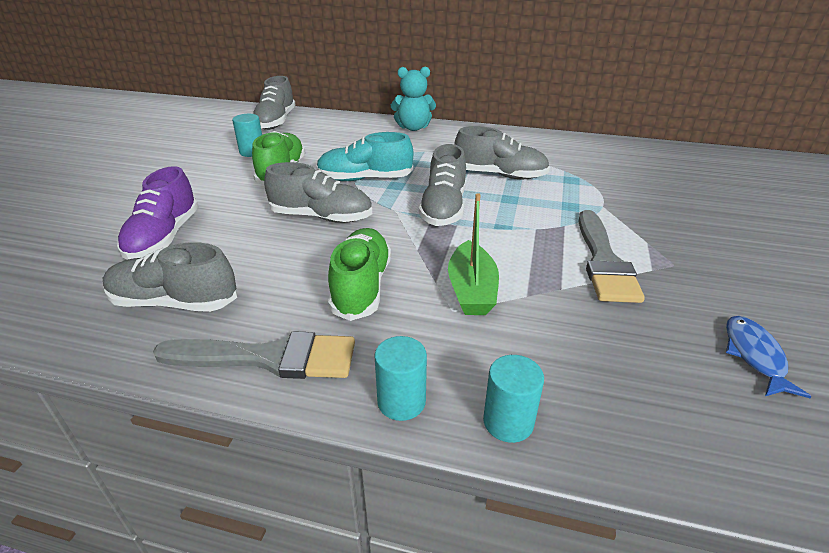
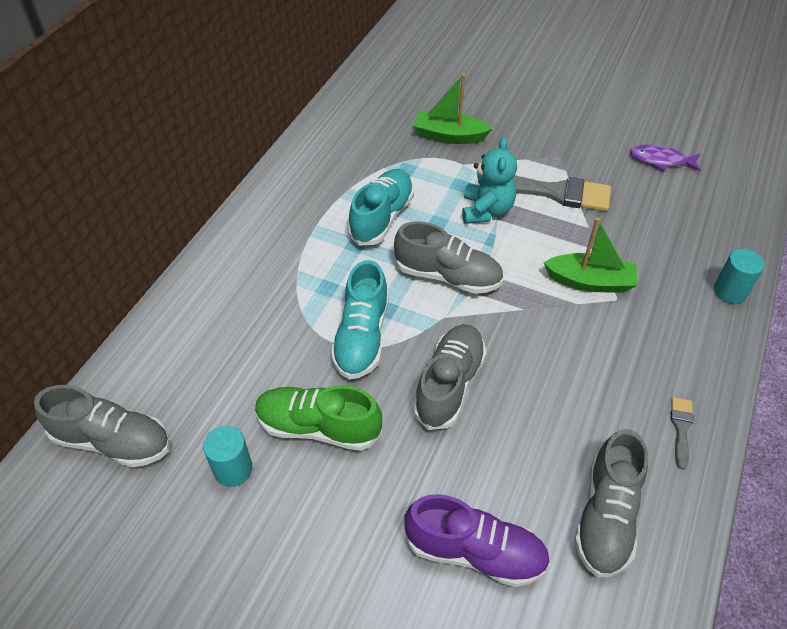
camera: 80 degrees left, 15 degrees up
grey brush [153,331,355,379] -> grey brush [671,397,694,470], size x0.47
green shoe [328,228,391,321] -> none
turquoise cylinder [375,336,427,421] -> none
turquoise teddy bear [391,67,436,131] -> turquoise teddy bear moved to [462,138,517,224]
grey shoe [454,126,550,179] -> turquoise shoe [348,169,414,246]
blue fish [726,316,812,398] -> purple fish [630,145,701,171]
none -> green boat [414,74,493,144]

